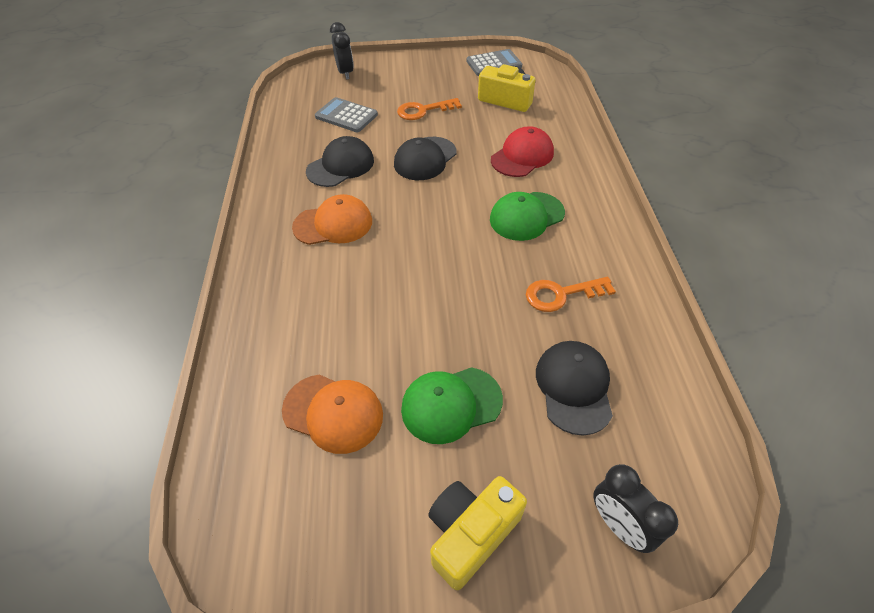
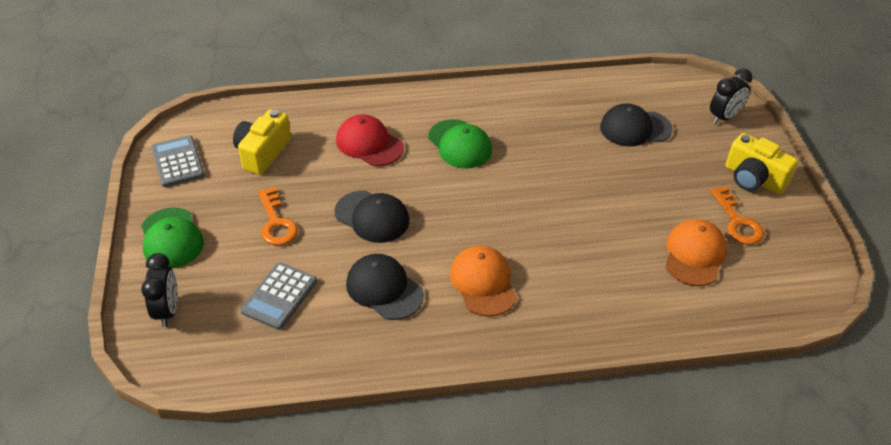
camera: 95 degrees left, 5 degrees down
black clock [330,22,354,80] -> black clock turned 105 degrees clockwise [141,253,178,327]
green cap [401,367,503,444] -> green cap moved to [141,208,204,268]
orange key [526,277,616,312] -> orange key moved to [710,186,764,245]

